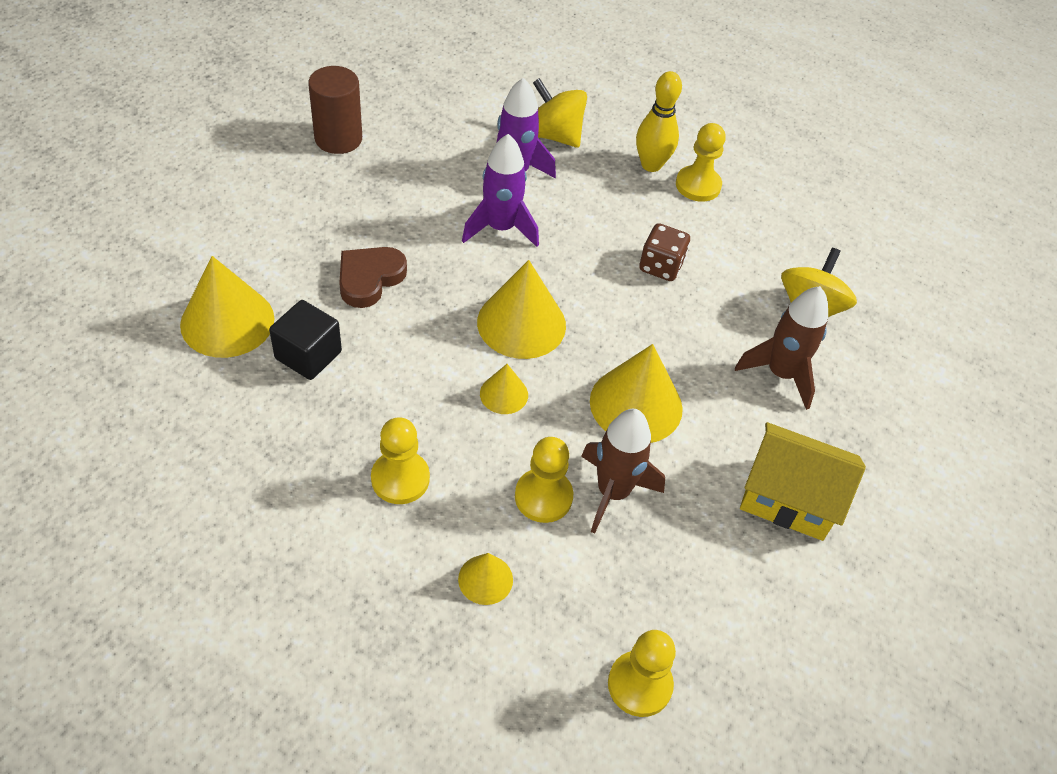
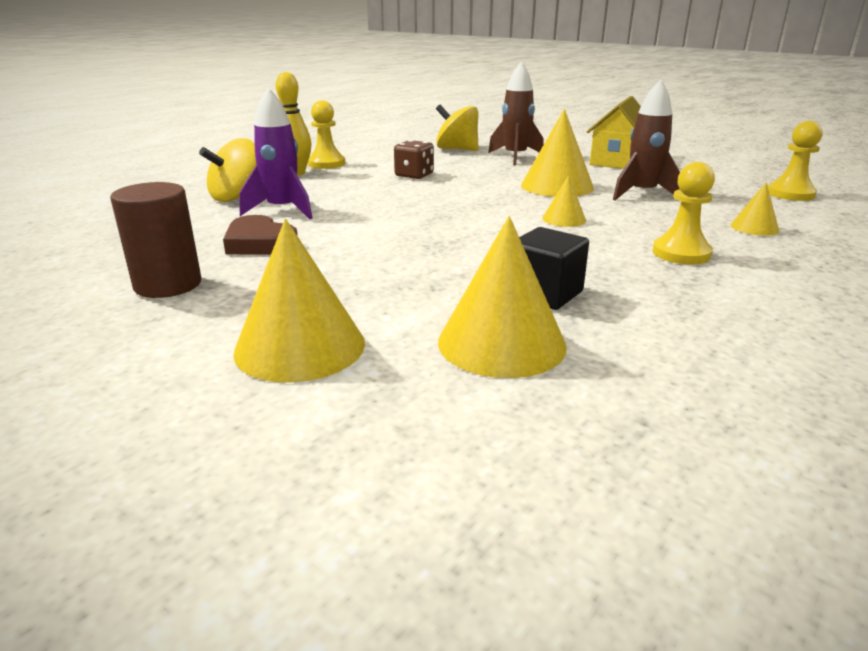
camera: 80 degrees left, 25 degrees down
brown heart [339,247,407,308] -> brown heart moved to [223,215,298,255]
purple rocket [462,134,539,247] -> none
yellow cone [477,260,566,359] -> yellow cone moved to [233,219,365,383]
yellow pawn [515,437,573,523] -> none

